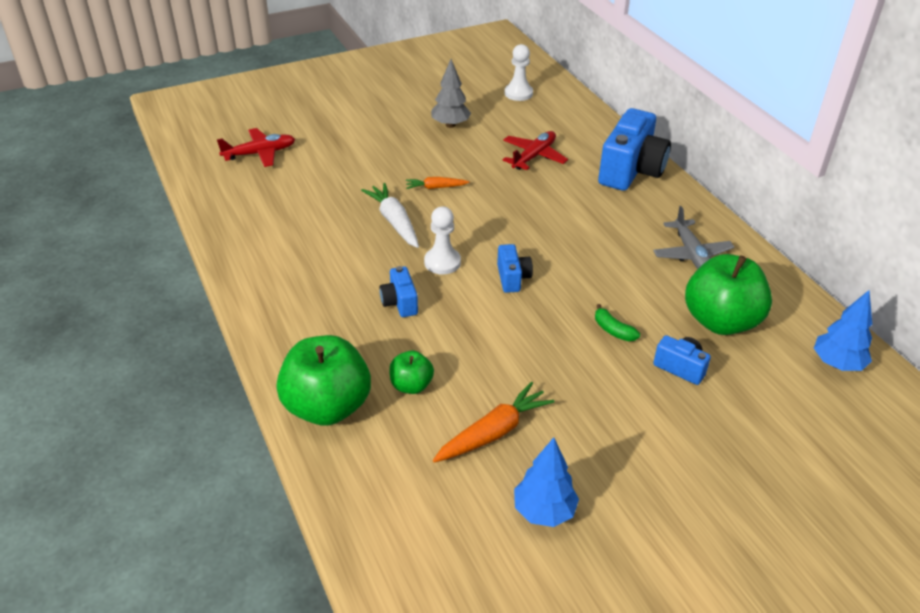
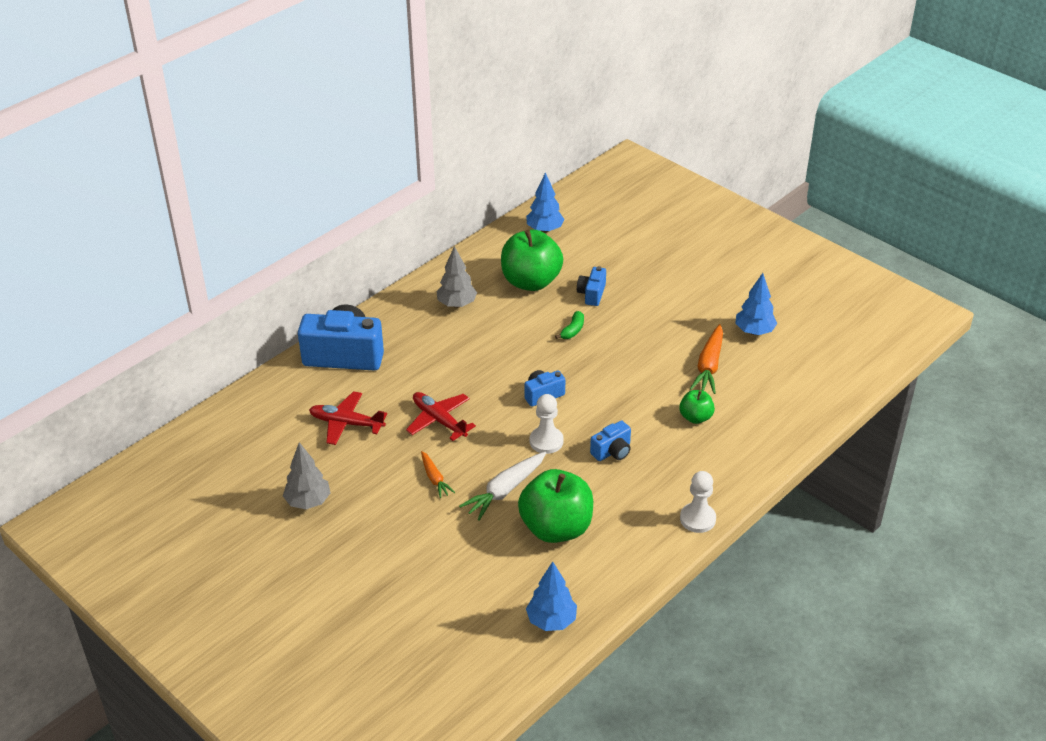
camera: 110 degrees left, 0 degrees up
red plane [217,128,295,167] -> red plane moved to [406,392,476,441]
green apple [277,335,371,425] -> green apple moved to [518,469,593,543]
orange carrot [433,382,555,463] -> orange carrot turned 105 degrees counterclockwise [690,324,723,394]
white pawn [504,44,533,101] -> white pawn moved to [680,471,716,533]
grey plane [653,206,734,269] -> grey tree [437,246,477,308]
none -> blue tree [526,561,577,631]

